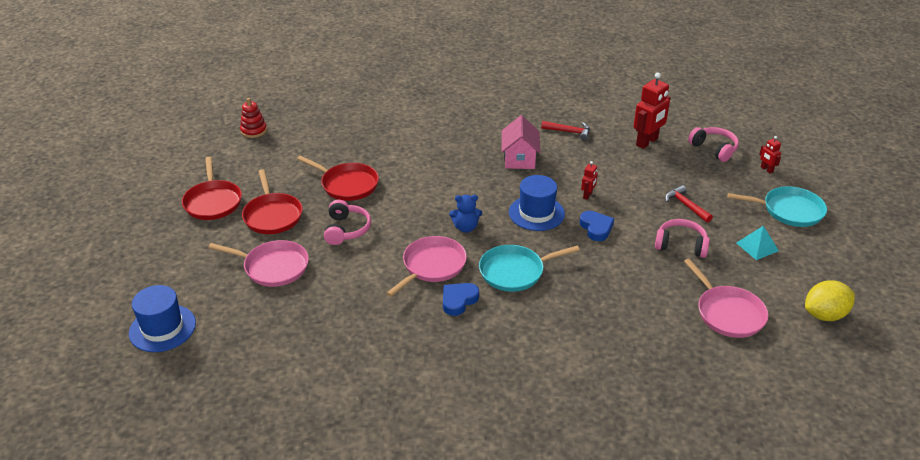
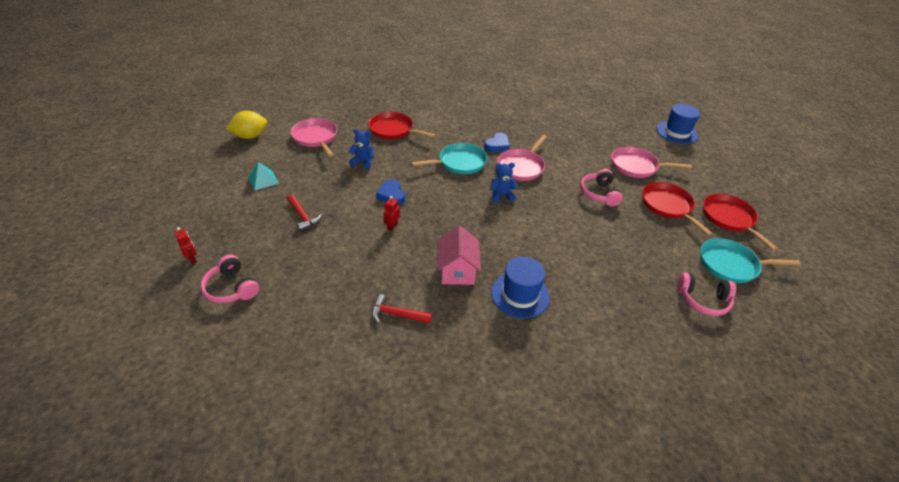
camera: 175 degrees right, 5 degrees up
red stacking toy [240,98,267,138] -> none
red pan [297,156,379,201] -> red pan moved to [368,112,436,139]
blue hat [509,175,565,231] -> blue hat moved to [491,257,550,318]
red robot [633,73,671,149] -> none
pink headphones [655,219,710,258] -> pink headphones moved to [677,272,736,316]
turquoise pan [728,186,827,227] -> turquoise pan moved to [700,238,801,283]
none -> blue teddy bear [349,129,374,169]

